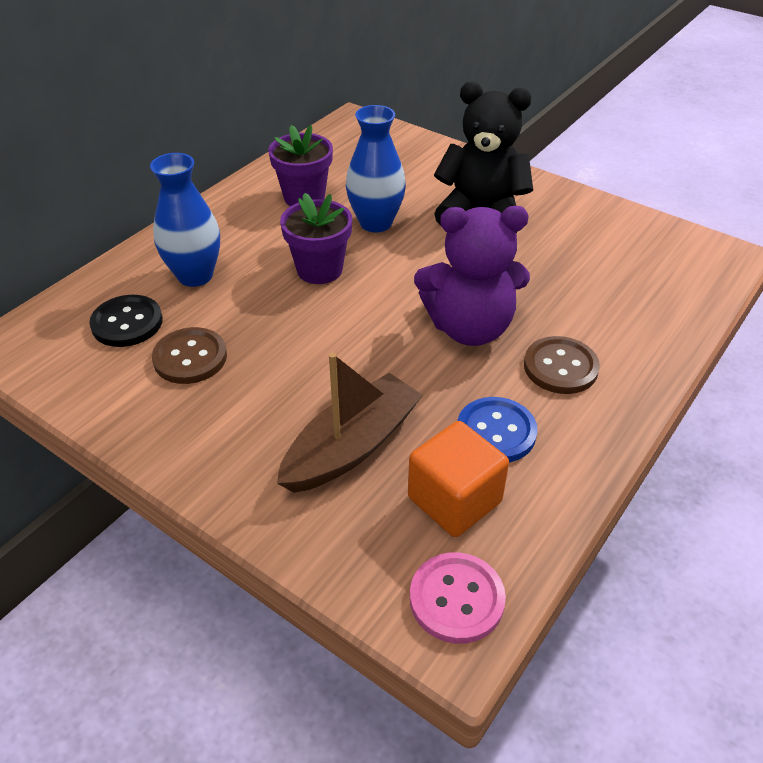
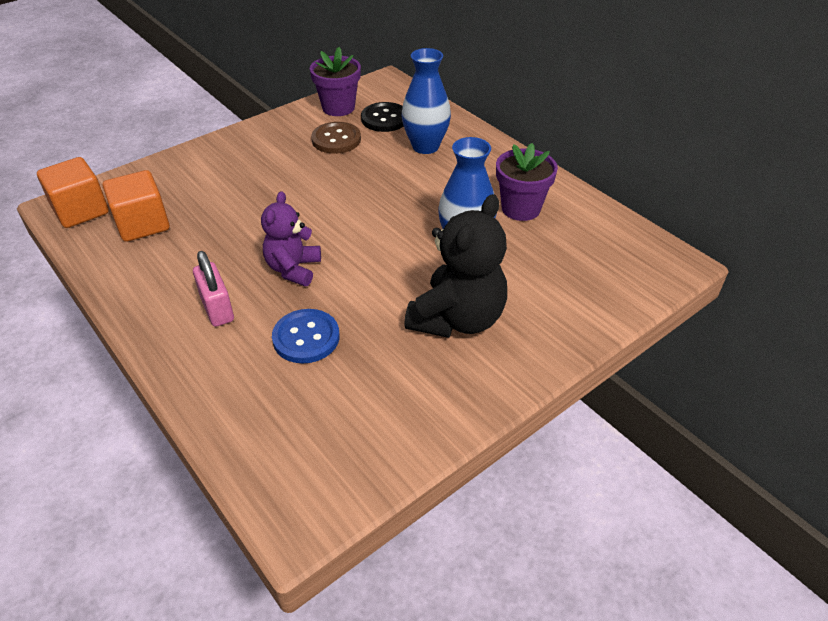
camera: 105 degrees right, 0 degrees up
brown boat [277,352,423,493] -> none
purple flower pot [280,193,352,284] -> purple flower pot moved to [310,47,361,116]
pink button [410,552,506,644] -> orange cube [37,157,109,228]
purple teddy bear [414,206,530,346] -> purple teddy bear [261,191,321,286], size x0.63
blue button [457,397,538,462] -> blue button moved to [272,309,340,363]
brown button [524,336,600,394] -> pink padlock [193,251,234,327]

